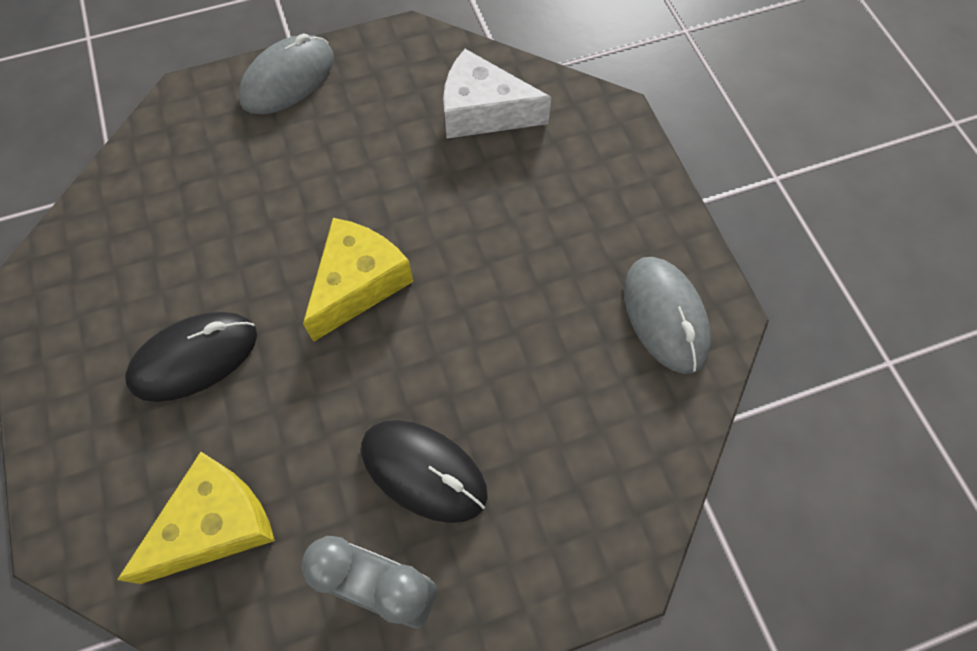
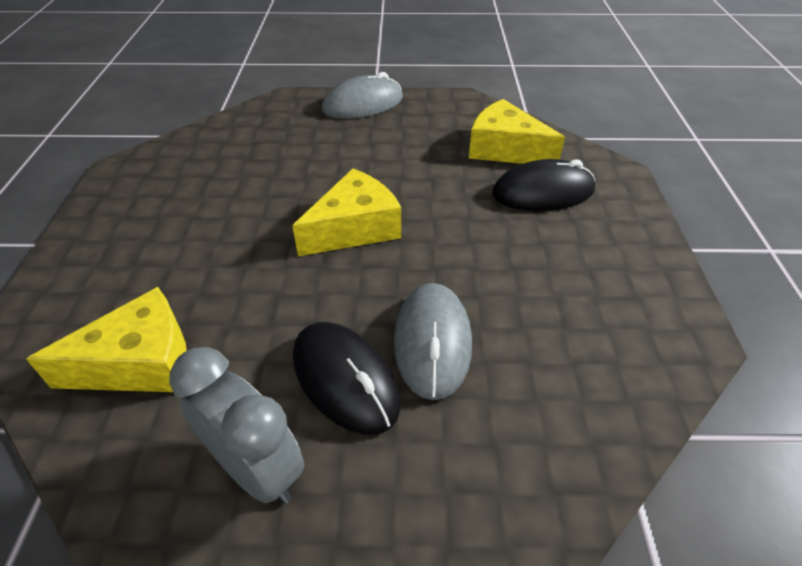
camera: 20 degrees right, 20 degrees down
black mouse [125,312,257,402] -> black mouse moved to [492,159,595,211]
white cheese [443,49,551,139] -> yellow cheese [469,99,565,164]
grey mouse [624,257,711,374] -> grey mouse moved to [394,283,472,400]

